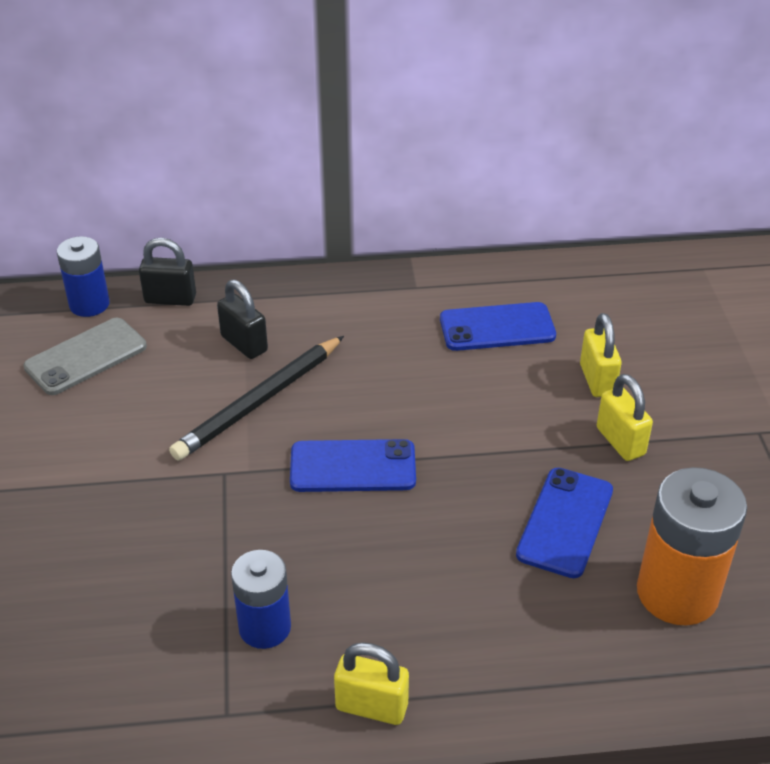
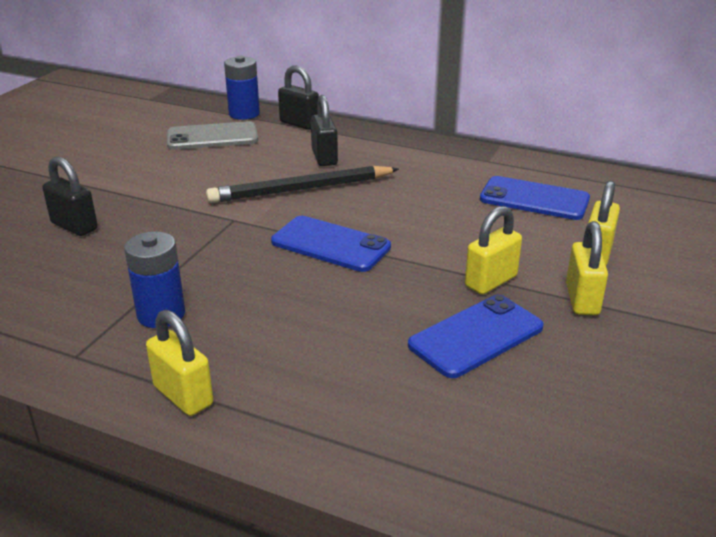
camera: 30 degrees right, 10 degrees down
orange battery [637,467,747,626] -> none
none -> black padlock [43,156,98,236]
none -> yellow padlock [465,206,522,294]

